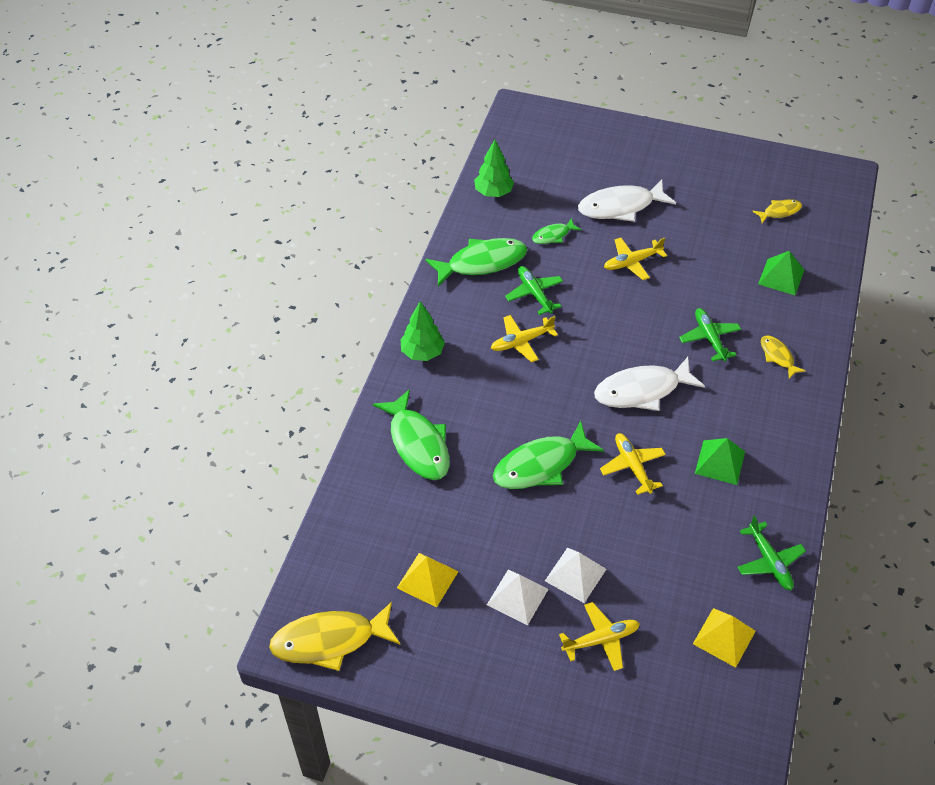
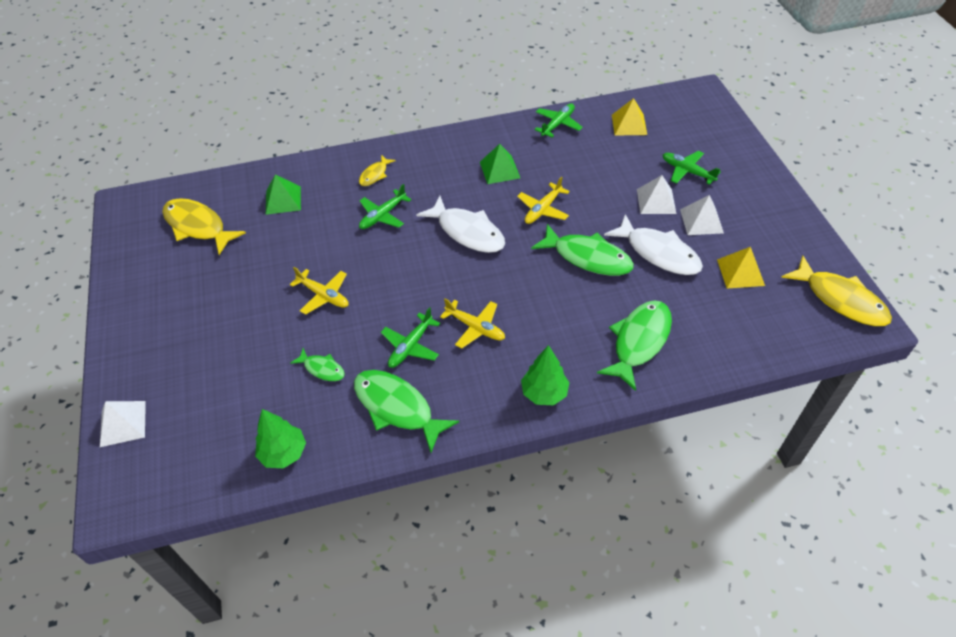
camera: 120 degrees left, 0 degrees up
yellow plane [559,602,640,671] -> green plane [663,151,721,185]
white fish [578,180,676,222] -> white fish moved to [604,214,703,275]
yellow fish [752,199,802,223] -> yellow fish [162,198,246,255], size x1.93
none -> white pyramid [100,401,146,447]

